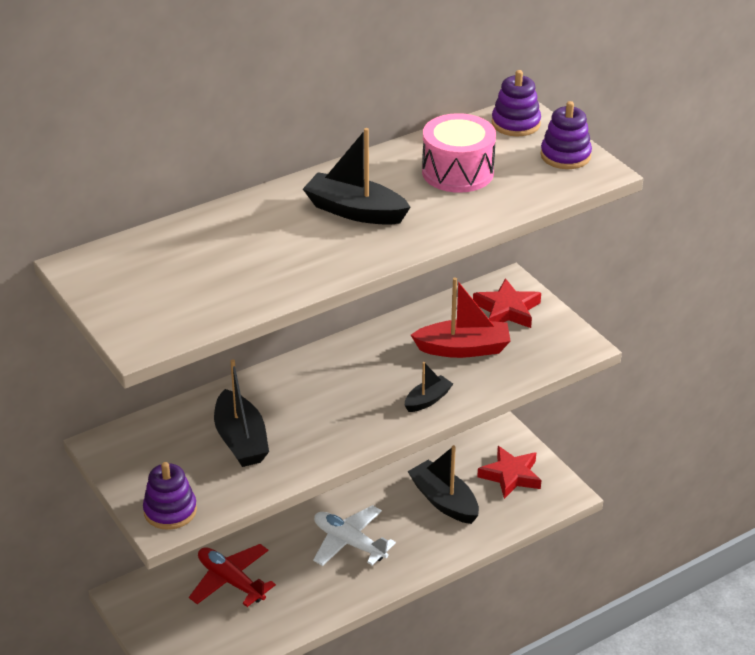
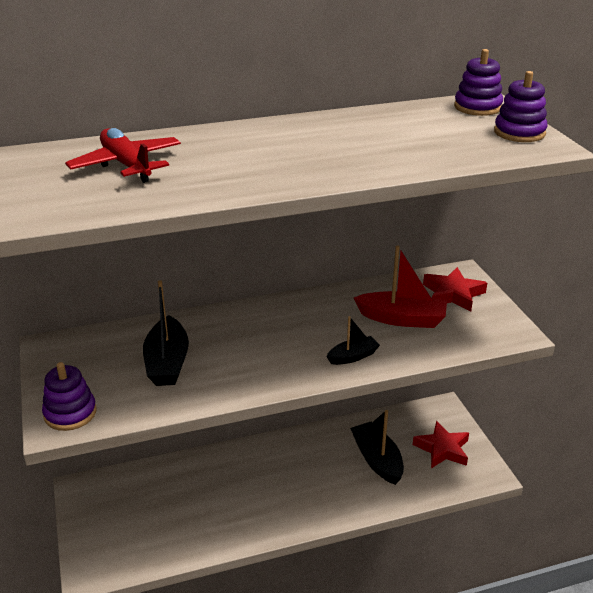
camera: 15 degrees right, 5 degrees down
red plane [189,544,276,607] -> red plane moved to [65,128,181,183]
black boat [303,128,410,225] -> none
white plane [313,505,396,566] -> none
pink drum [422,113,496,193] -> none

